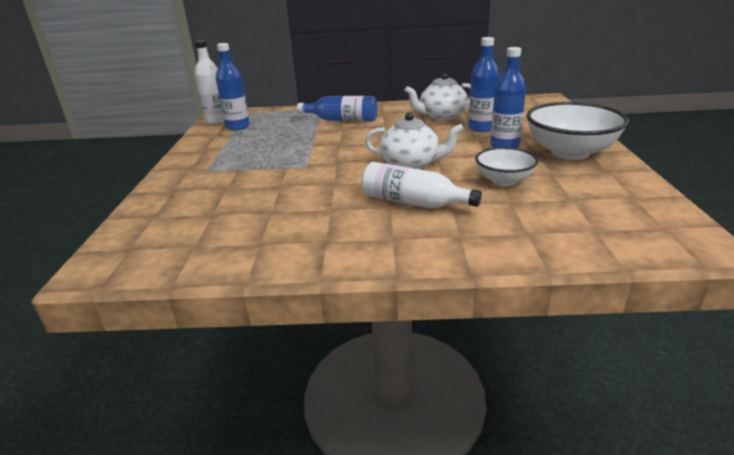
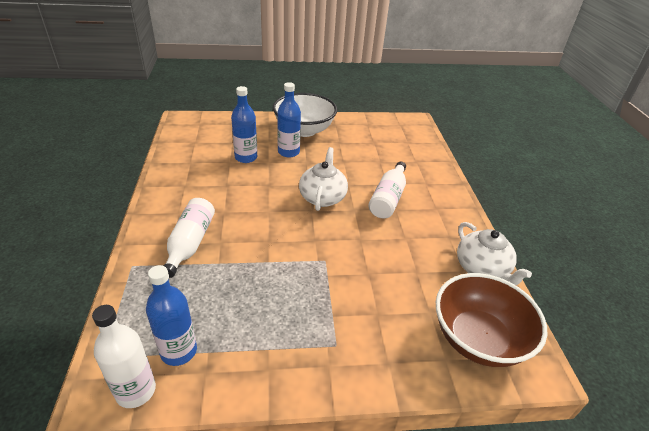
camera: 100 degrees left, 10 degrees up
blue bottle [297,96,378,122] -> white bottle [163,198,215,278]
white teapot [405,73,471,121] -> white teapot moved to [457,222,532,285]
white bowl [475,147,538,186] -> none
none -> brown bowl [436,273,547,367]

